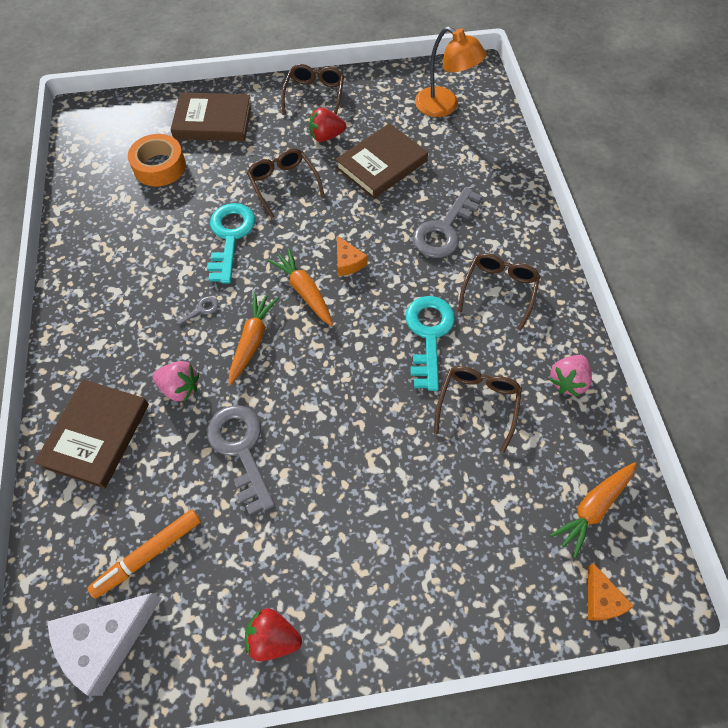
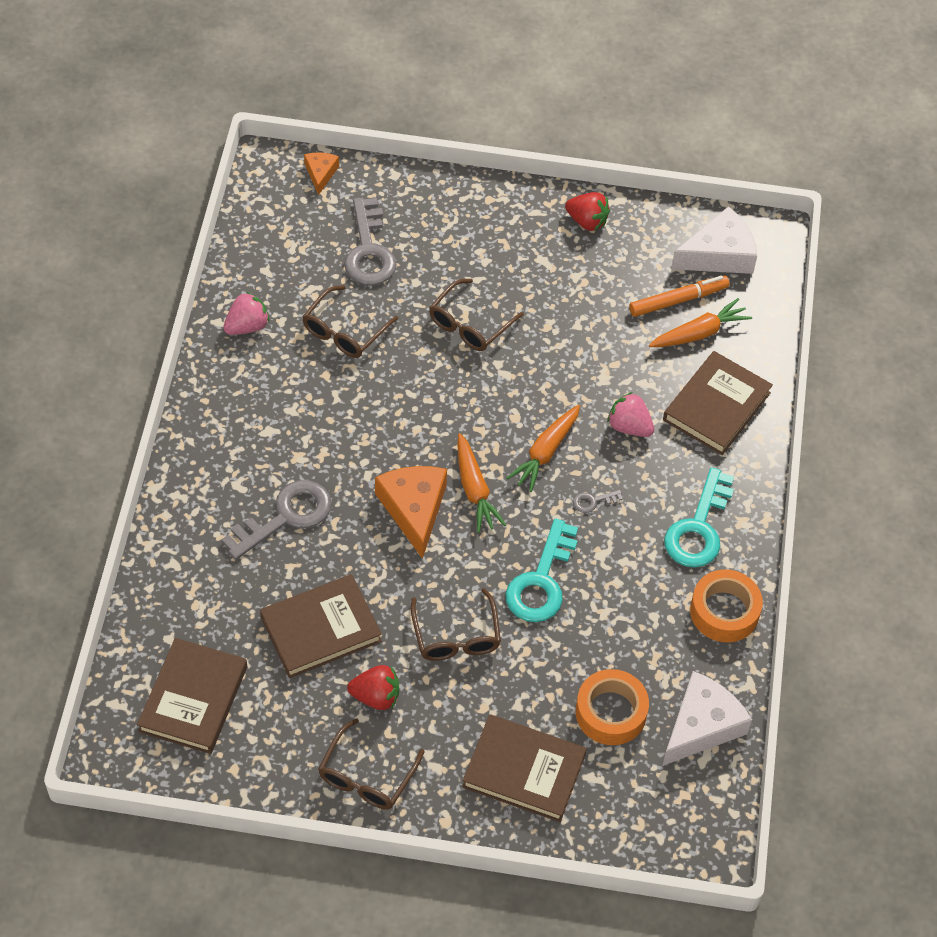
camera: 165 degrees left, 5 degrees down
grey key [207,405,275,515] -> grey key moved to [344,198,397,285]
orange cheese [337,236,368,276] -> orange cheese [375,466,447,559], size x1.88
turquoise key [406,296,455,391] -> turquoise key moved to [664,467,734,568]
orange lamp [415,26,487,117] -> brown book [137,638,247,754]
brown glasses [458,253,540,331] -> brown glasses moved to [429,279,524,351]
orange carrot [550,462,636,558] -> orange carrot moved to [649,298,752,347]
none -> white cheese [662,671,752,766]
none -> orange tape [690,569,763,642]

